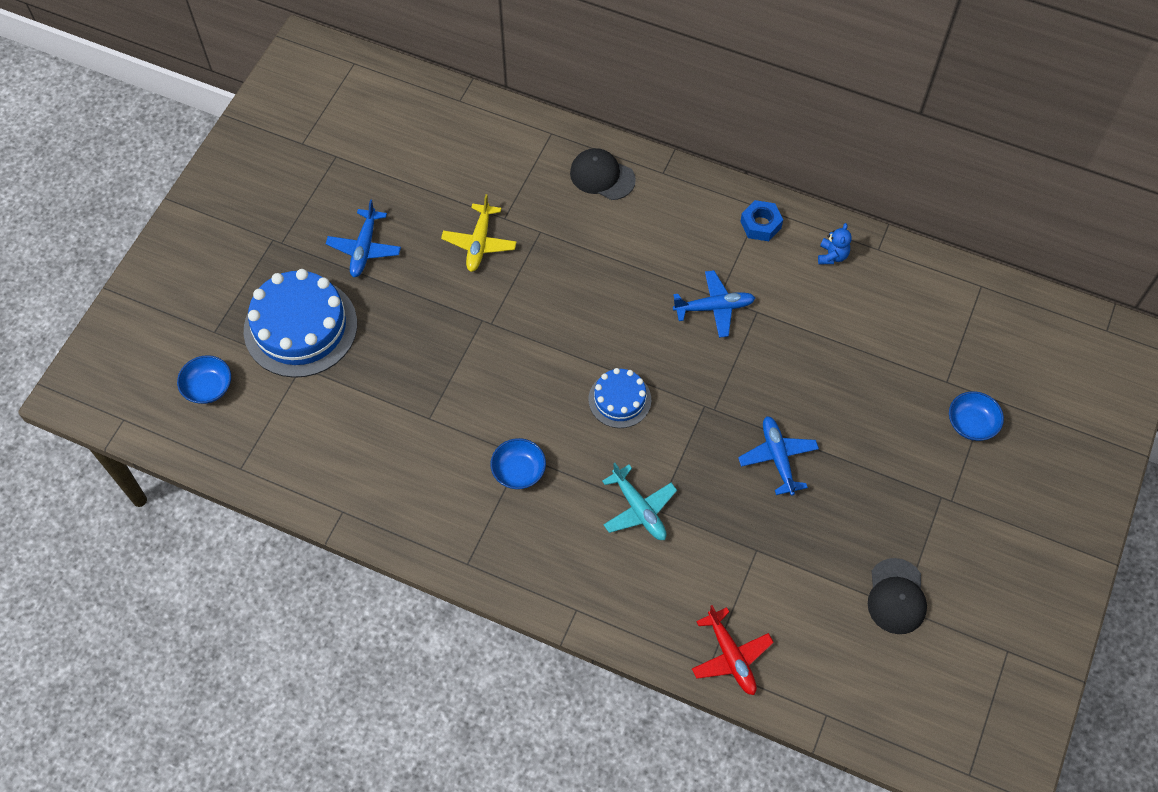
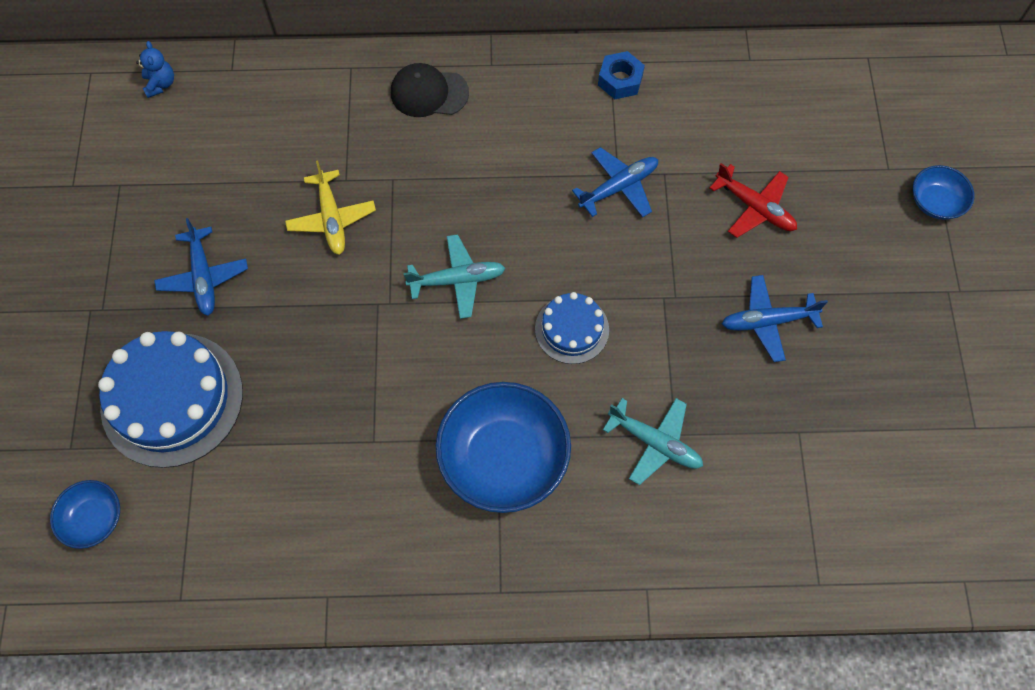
camera: 25 degrees left, 5 degrees up
blue bowl [490,438,546,489] -> blue bowl [436,382,571,513], size x1.96
red plane [692,605,774,695] -> red plane moved to [710,163,797,238]
blue plane [738,416,819,496] -> blue plane turned 60 degrees counterclockwise [722,275,828,362]
blue teddy bear [818,223,852,264] -> blue teddy bear moved to [136,41,174,98]
black cap [868,558,927,634] -> none
none -> turquoise plane [404,234,505,319]

